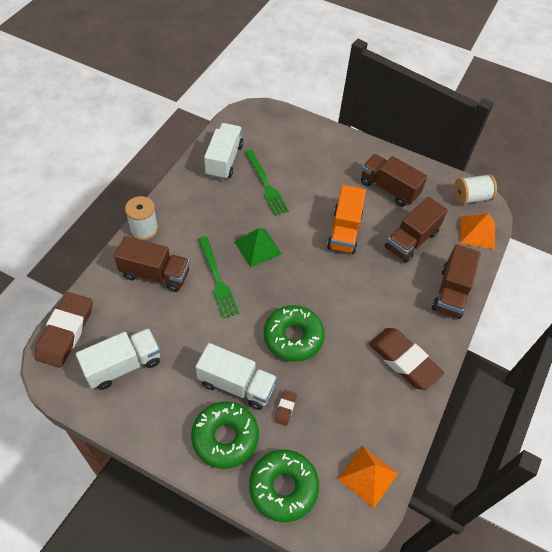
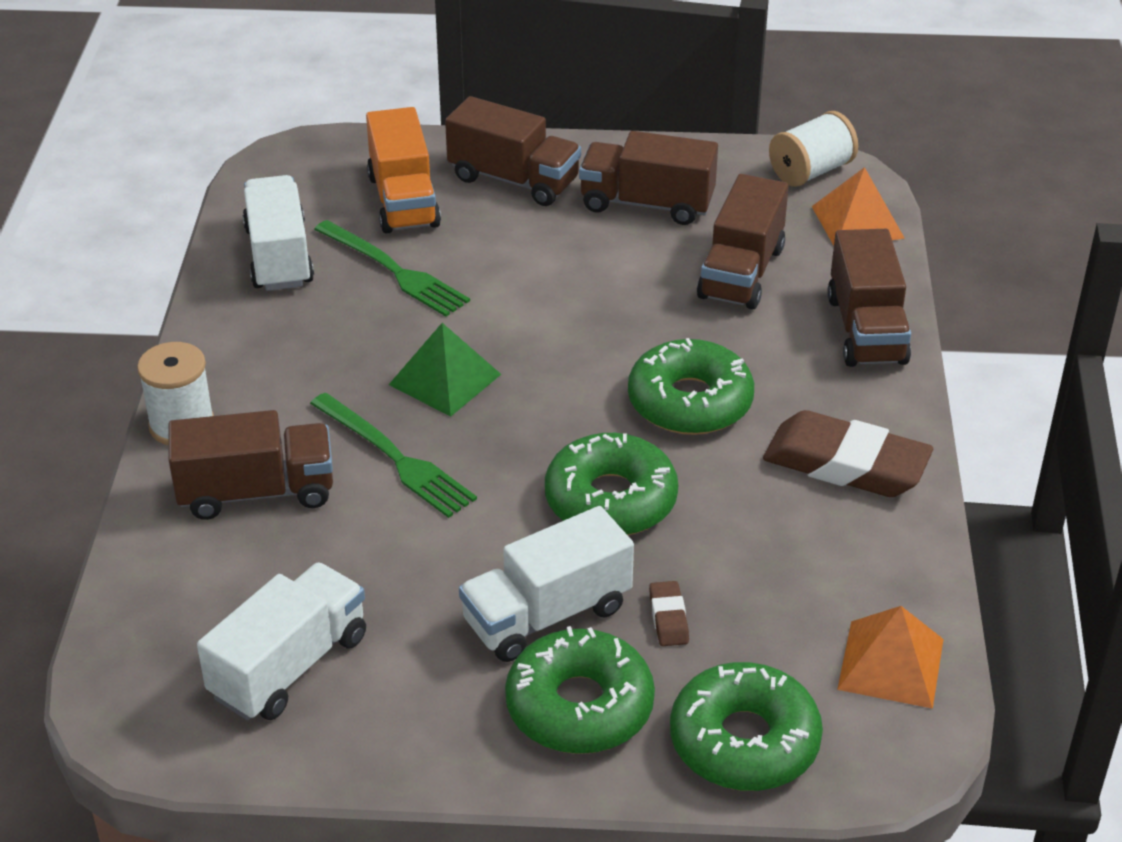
camera: 20 degrees left, 15 degrees down
brown eraser [34,292,93,368] -> none
white truck [196,343,277,410] -> white truck turned 150 degrees clockwise [459,506,634,662]
orange truck [327,185,366,254] -> orange truck moved to [366,107,441,234]
none -> brown truck [445,96,581,206]
none -> green donut [628,338,754,435]

